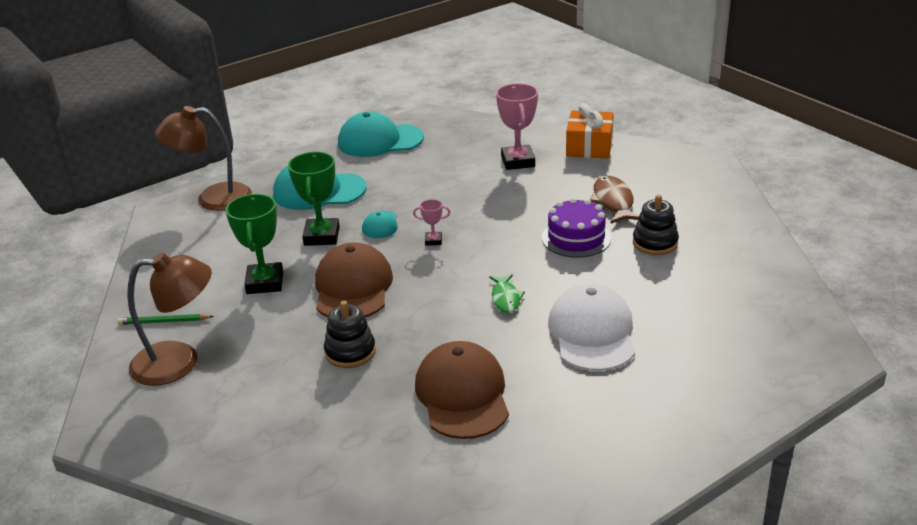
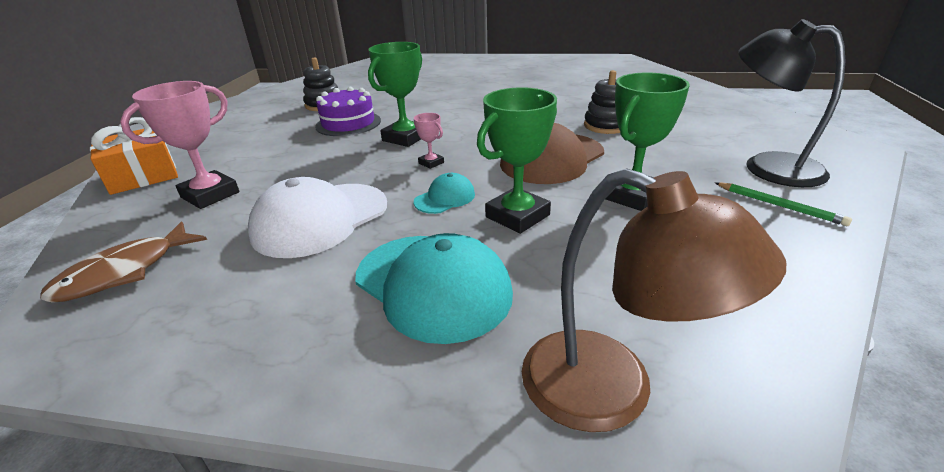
camera: 135 degrees left, 0 degrees up
brown lamp [127,252,212,386] -> black lamp [738,19,845,187]
turquoise cap [338,112,424,157] -> none
brown cap [415,341,509,439] -> none
green fish [489,274,525,313] -> none
white cap [548,284,635,371] -> white cap moved to [248,177,387,258]
brown fish [590,176,639,224] -> brown fish moved to [40,222,207,303]
none -> green trophy [368,42,422,147]

